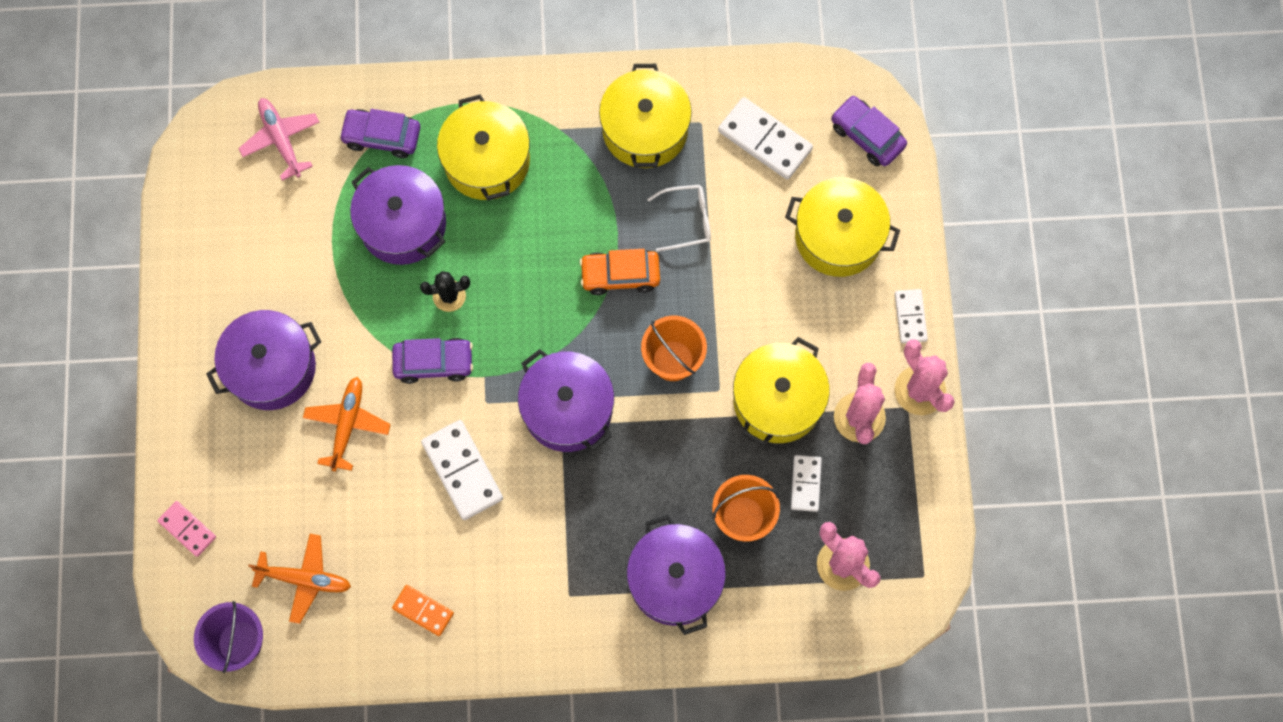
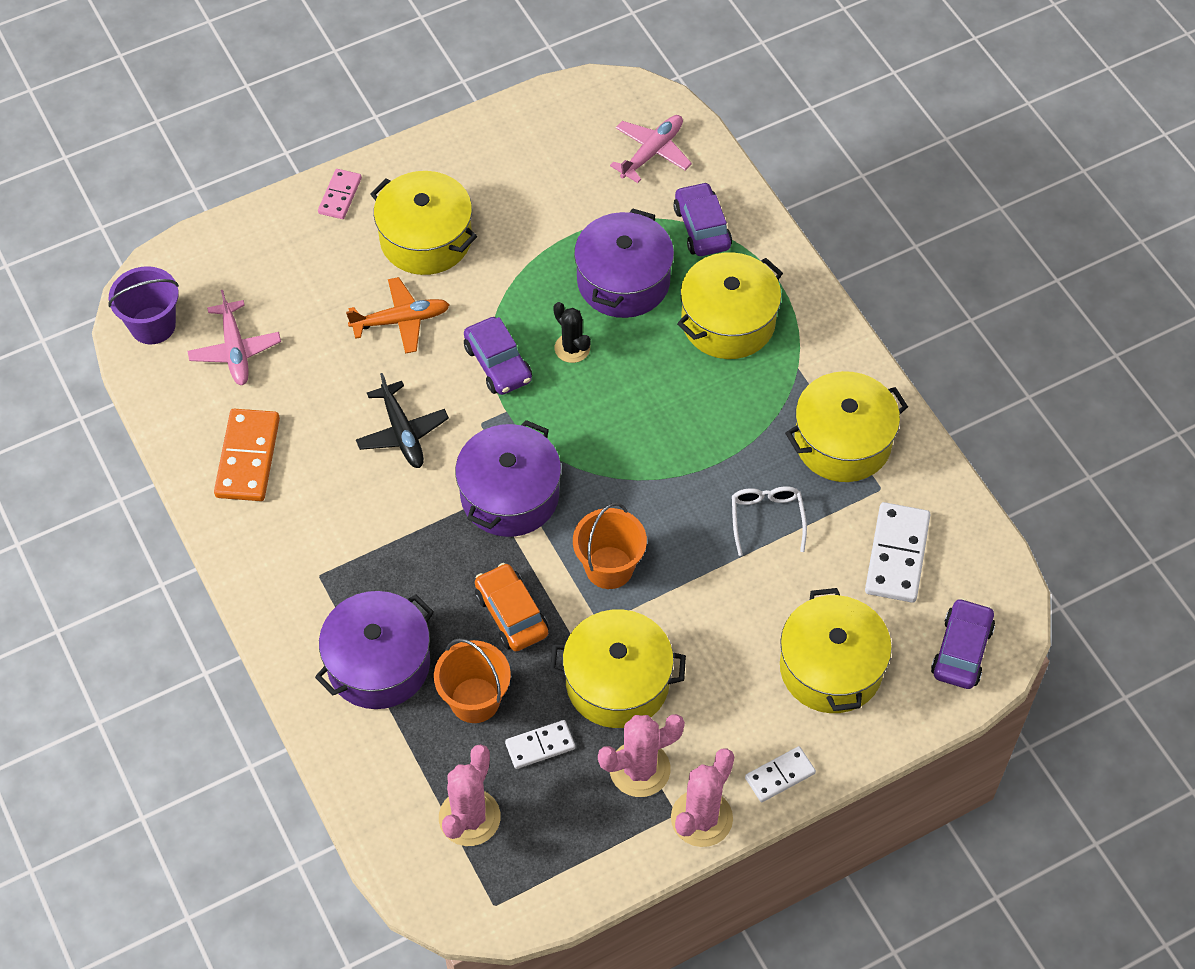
camera: 65 degrees right, 15 degrees down
pink domino [158,501,216,557] -> pink domino moved to [318,169,362,219]
purple pot [206,310,321,410] -> yellow pot [370,171,477,275]
orange plane [248,534,351,624] -> pink plane [188,290,281,385]
orange domino [392,585,454,636] -> orange domino [214,409,280,501], size x1.67
white domino [421,420,503,520] -> black plane [356,373,449,468]
orange car [580,249,660,295] -> orange car moved to [475,563,549,651]
white glasses [647,184,711,252] -> white glasses turned 150 degrees counterclockwise [732,486,807,556]

